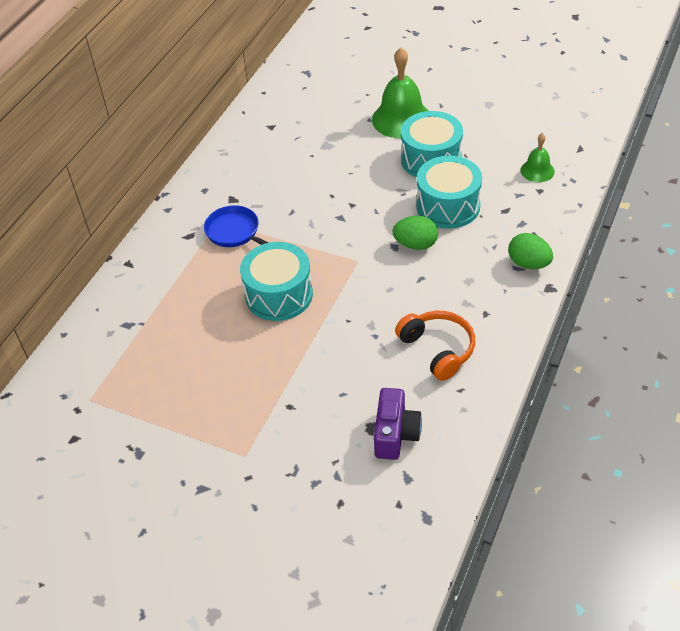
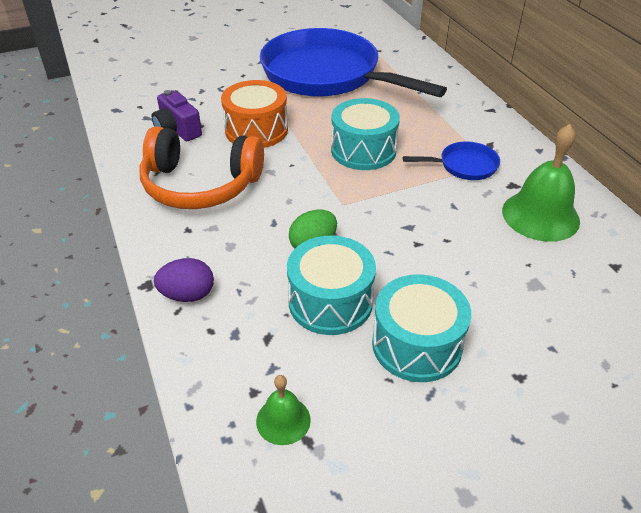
camera: 130 degrees right, 5 degrees down
green bell [372,48,428,138] -> green bell moved to [502,124,580,242]
orange headphones [395,311,475,381] -> orange headphones [139,126,264,209], size x1.60
green egg [508,233,553,269] -> purple egg [154,258,214,302]
none -> orange drum [221,80,288,148]
none -> blue pan [260,28,447,97]

